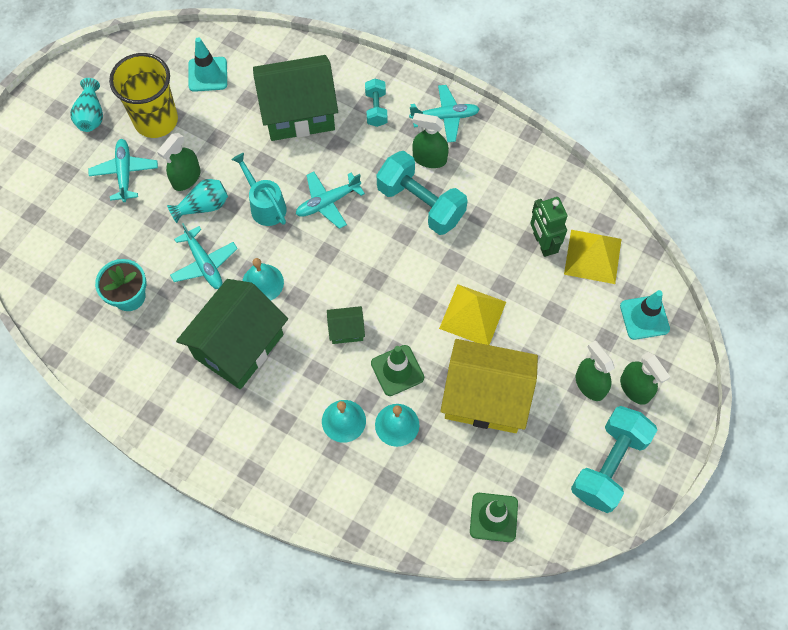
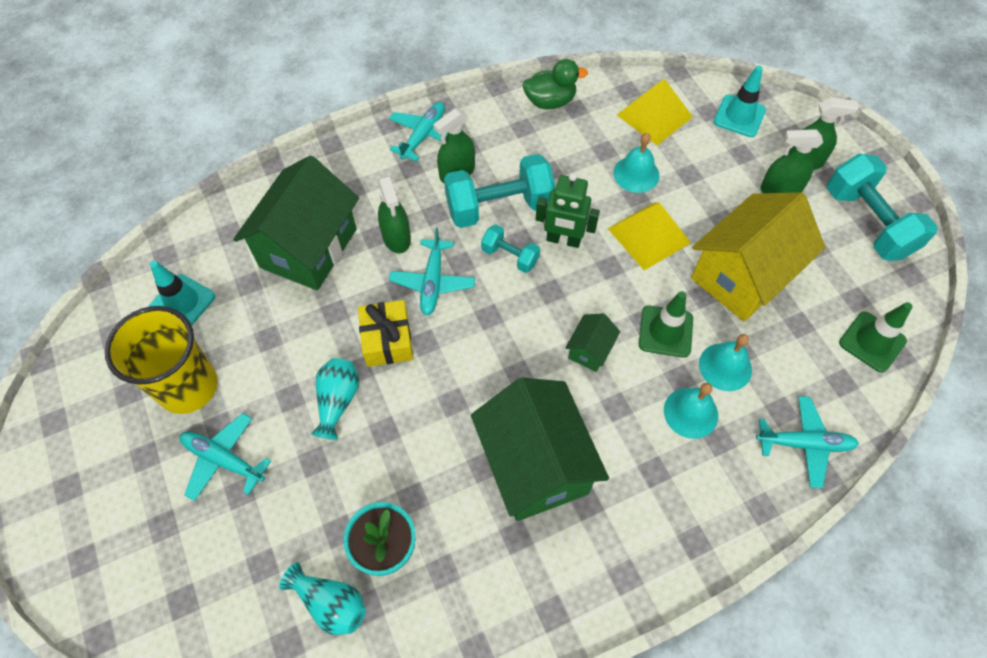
camera: 55 degrees left, 5 degrees down
turquoise vase [70,78,103,132] -> turquoise vase moved to [279,562,366,635]
green spray bottle [157,133,200,191] -> green spray bottle moved to [378,176,411,253]
turquoise plane [170,223,238,289] -> turquoise plane moved to [756,396,859,488]
turquoise watering can [232,153,287,226] -> yellow gift [358,300,413,367]
turquoise bell [242,258,284,301] -> turquoise bell moved to [613,133,659,193]
turquoise dumbbell [365,79,388,127] -> turquoise dumbbell moved to [481,224,540,273]
green robot [530,197,567,257] -> green robot moved to [536,173,600,248]
none -> green duck [523,59,588,109]

